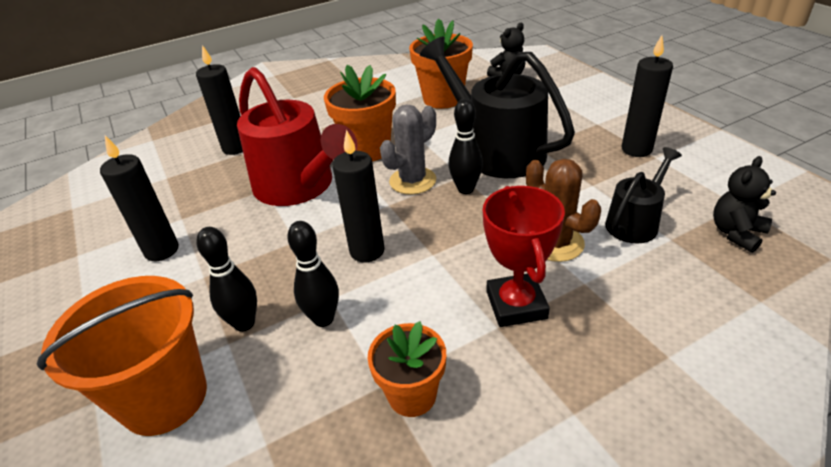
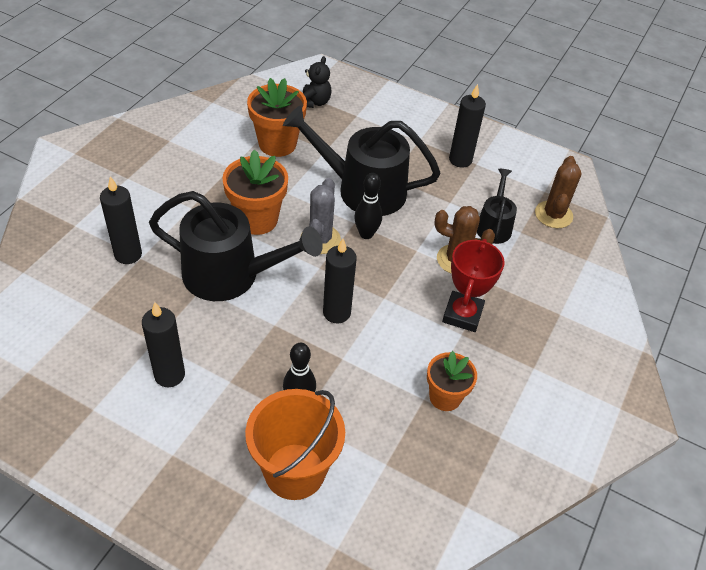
camera: 40 degrees left, 10 degrees up
red watering can [237,67,358,206] -> black watering can [149,191,323,301]
black bowling pin [287,221,339,327] -> none
red trophy [483,186,565,327] -> red trophy turned 60 degrees clockwise [442,239,505,332]
black teddy bear [713,156,776,253] -> brown cactus [535,156,581,228]

